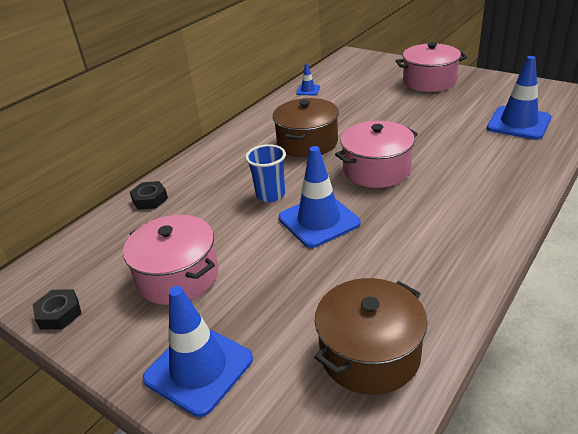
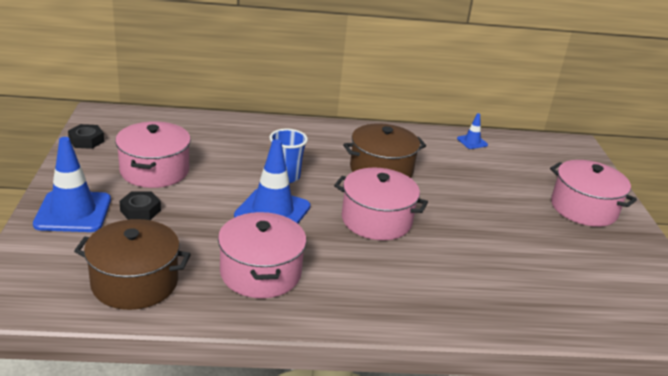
camera: 45 degrees right, 5 degrees down
black nut [130,181,168,210] -> black nut moved to [119,191,161,220]
blue traffic cone [487,56,551,140] -> none
none -> pink pot [218,212,307,298]

